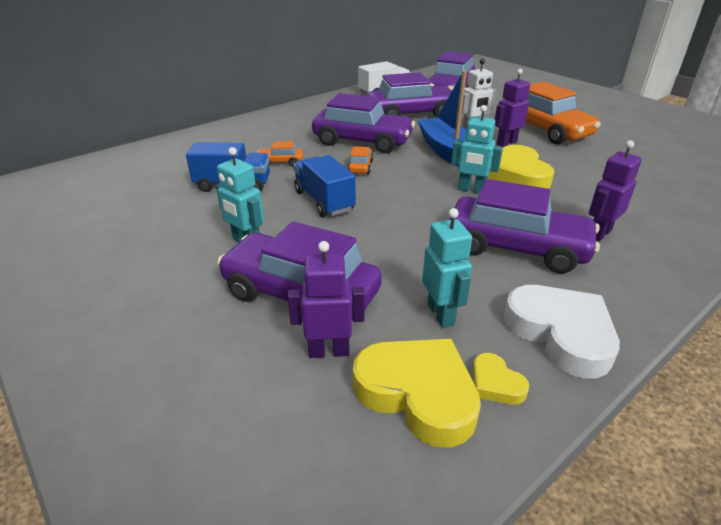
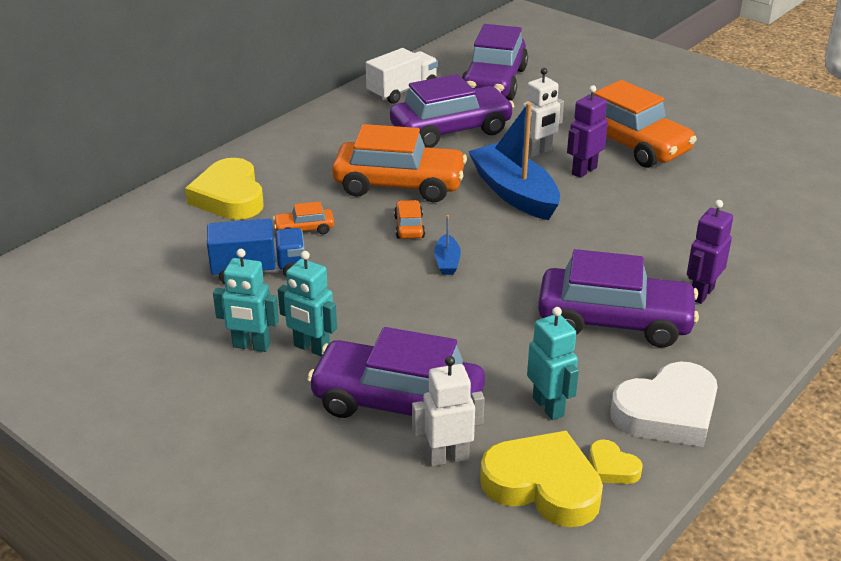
camera: 10 degrees left, 0 degrees up
purple robot [288,241,365,358] -> white robot [412,356,484,466]
blue truck [293,155,356,217] -> none
purple car [312,93,415,153] -> orange car [332,124,467,202]
turquoise robot [451,105,503,194] -> turquoise robot moved to [213,249,279,352]
yellow heart [488,145,554,189] -> yellow heart moved to [185,158,264,220]
white heart [503,285,620,379] -> white heart turned 105 degrees clockwise [610,361,718,447]
none -> blue boat [434,215,461,275]

